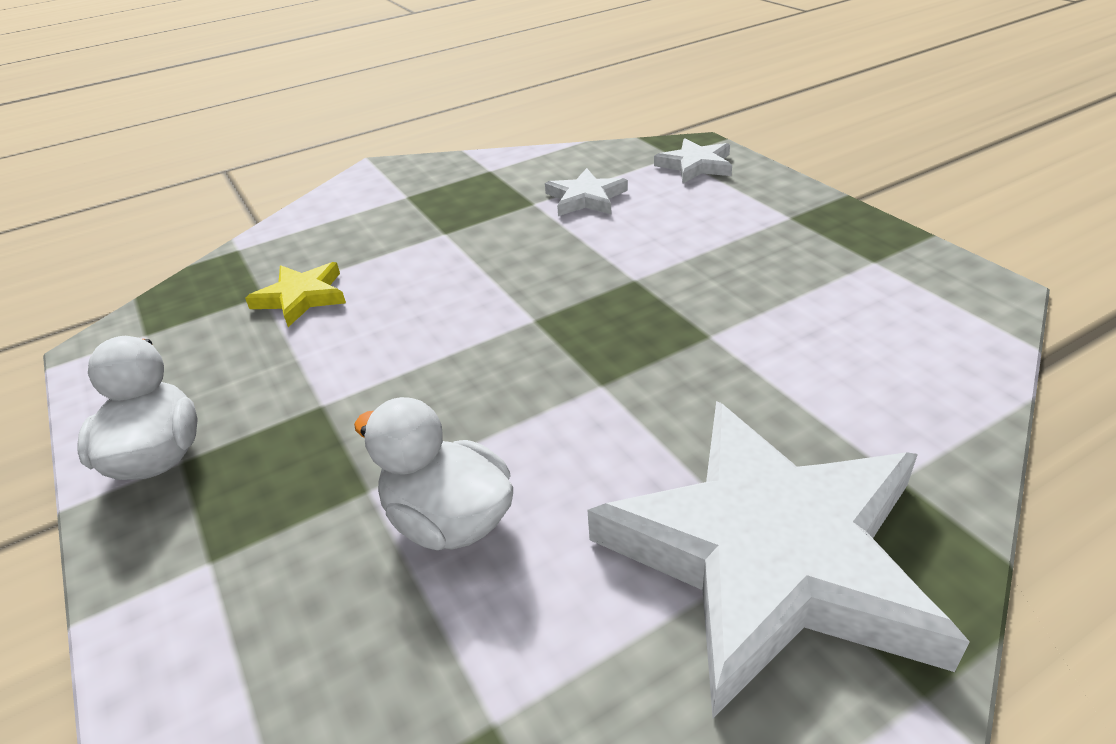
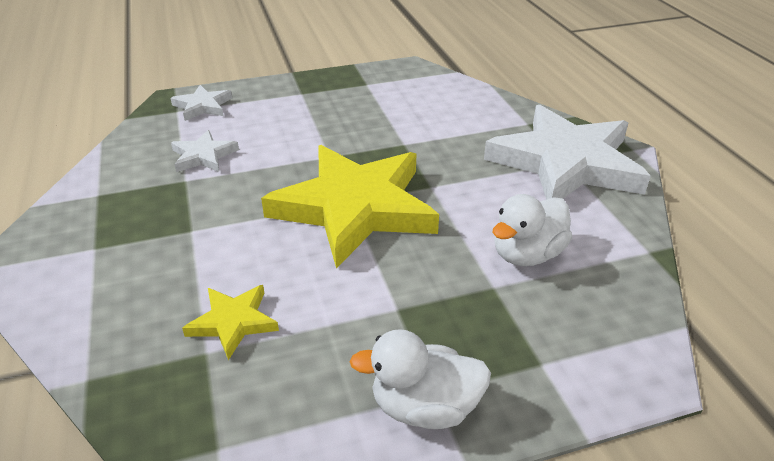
camera: 80 degrees left, 0 degrees up
none -> yellow star [261,145,439,269]

